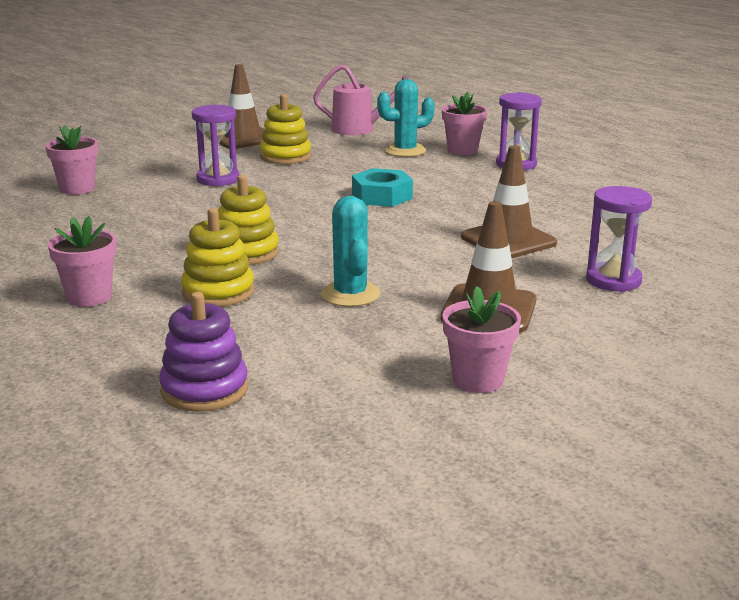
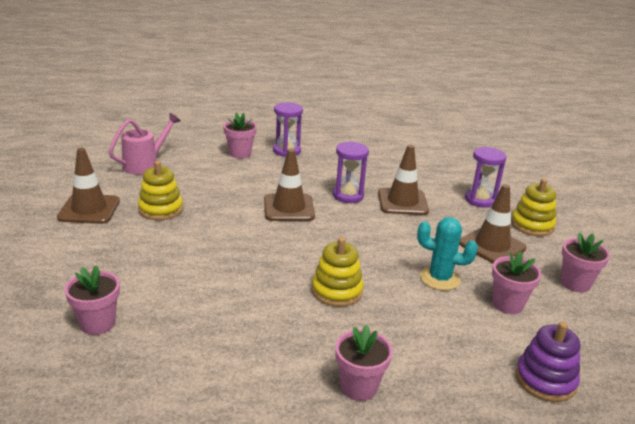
camera: 60 degrees left, 5 degrees up
yellow stacking toy [181,208,254,307] -> yellow stacking toy moved to [511,178,556,236]
purple hourglass [192,105,239,187] -> purple hourglass moved to [333,141,369,203]
turquoise nut [352,168,413,207] -> brown traffic cone [264,149,315,221]
turquoise cactus [377,79,435,157] -> none
none -> pink flower pot [492,251,541,314]

